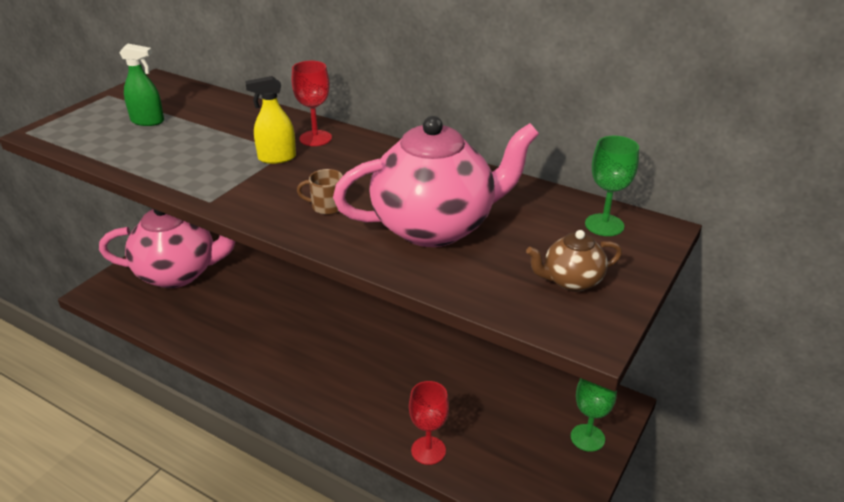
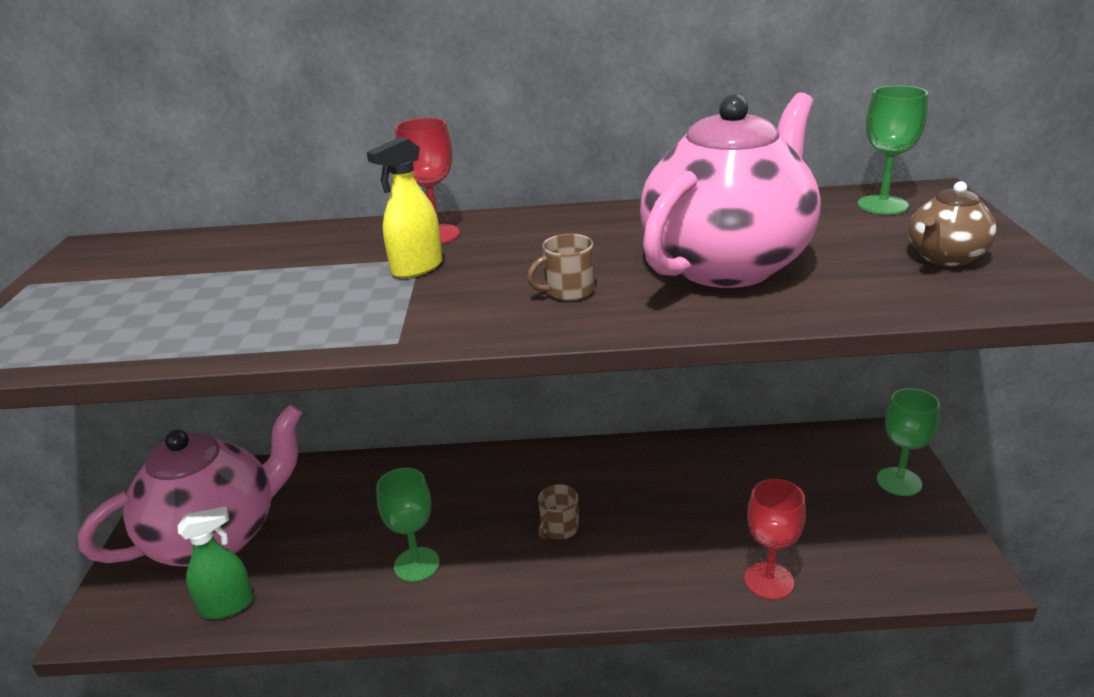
camera: 30 degrees left, 5 degrees down
green spray bottle [119,44,164,126] -> green spray bottle moved to [178,506,254,619]
none -> green goblet [376,468,439,582]
none -> brown mug [538,484,579,540]

